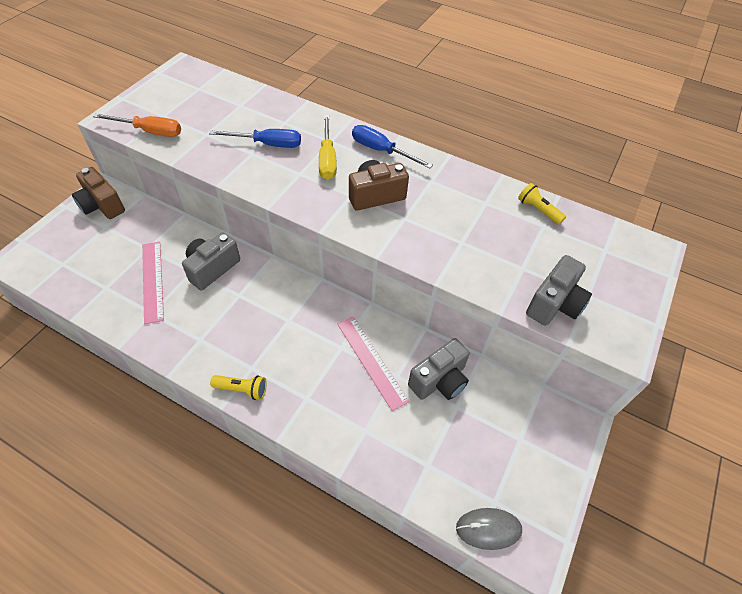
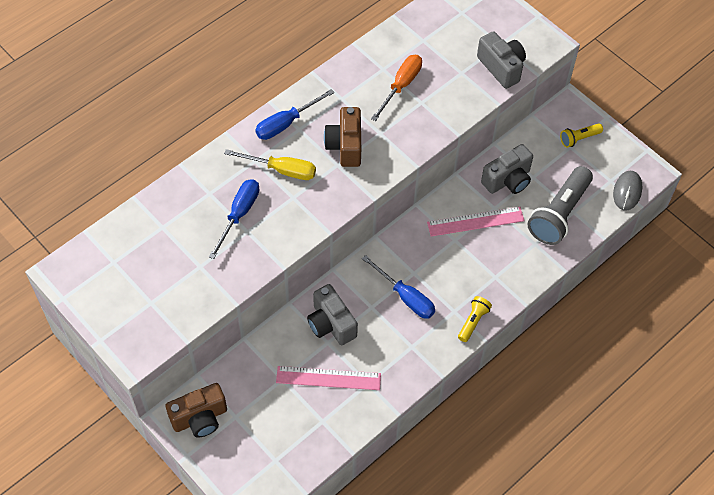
camera: 70 degrees left, 5 degrees up
orange screwdriver [93,113,181,137] -> orange screwdriver moved to [371,55,422,121]
grey camera [408,338,470,400] -> grey camera turned 75 degrees clockwise [481,144,533,194]
yellow flashlight [518,183,566,225] -> yellow flashlight moved to [560,123,603,148]
none -> blue screwdriver [362,255,435,319]
none -> grey flashlight [527,166,593,245]

